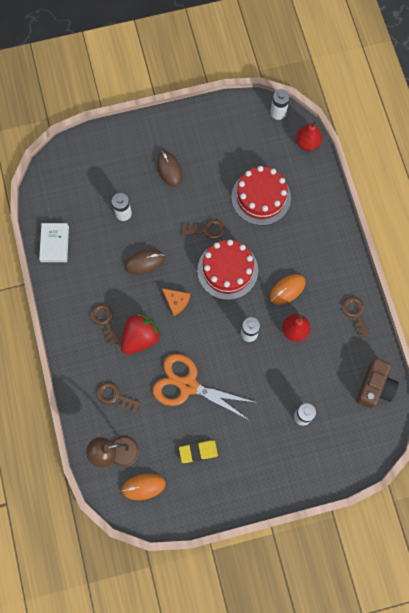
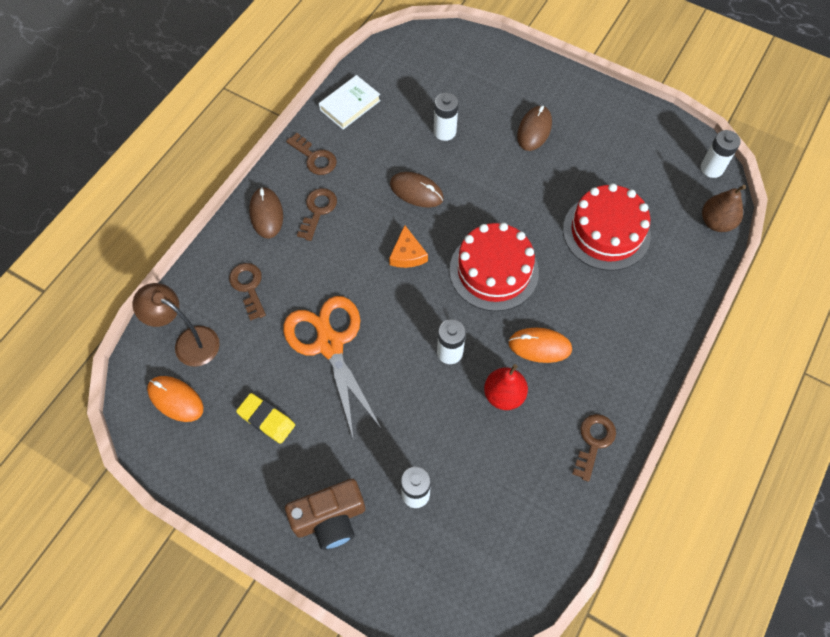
camera: 45 degrees right, 10 degrees down
red strawberry [121,313,161,355] -> none
brown key [182,219,225,240] -> brown key moved to [286,133,337,175]
red pear [296,120,322,151] -> brown pear [702,185,746,232]
brown camera [356,358,399,408] -> brown camera moved to [285,479,365,550]
none -> brown mouse [249,187,283,238]

